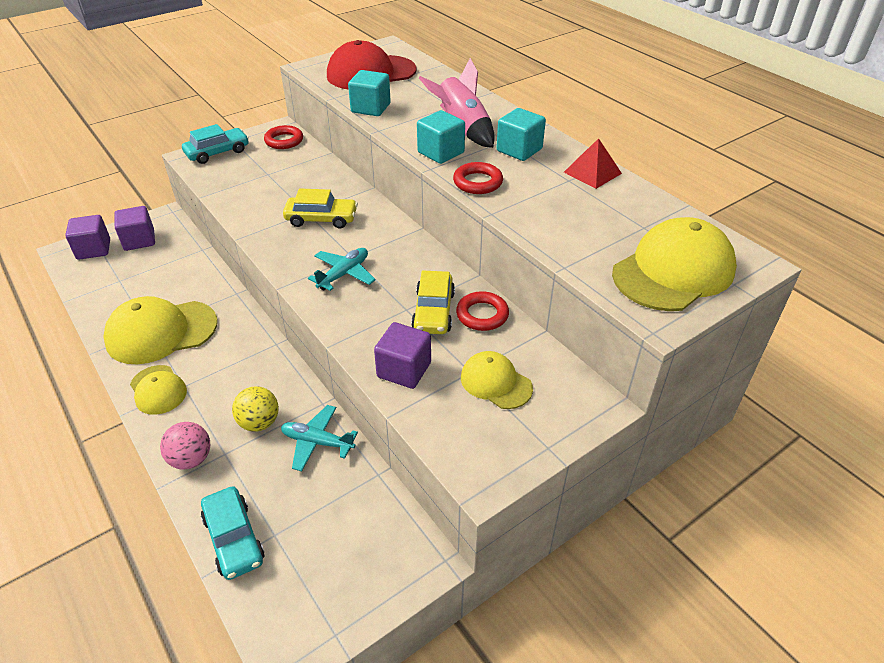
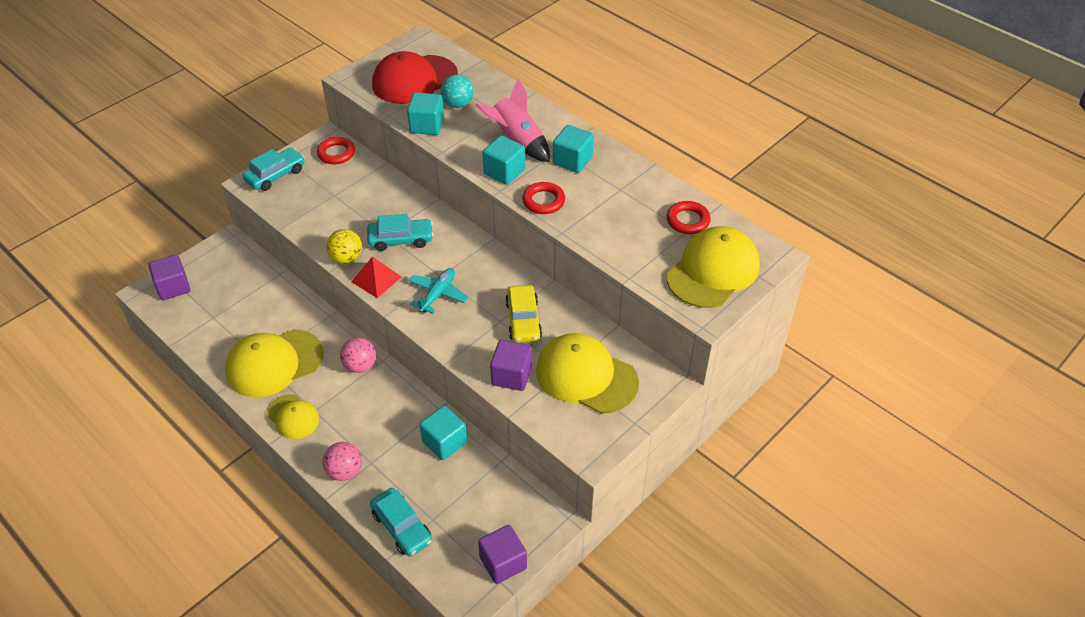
camera: 10 degrees left, 5 degrees up
purple cube [114,206,155,251] -> purple cube moved to [478,525,527,584]
yellow ball [232,386,279,432] -> yellow ball moved to [326,229,362,264]
turquoise plane [281,405,358,471] -> turquoise cube [420,406,467,460]
yellow car [283,189,358,229] -> turquoise car [367,214,433,251]
red ring [456,291,509,331] -> red ring moved to [667,201,711,234]
yellow cap [461,351,533,409] -> yellow cap [536,333,639,414], size x1.76
red pyramid [564,138,622,189] -> red pyramid moved to [351,256,401,298]
none -> pink ball [340,337,376,373]
none -> turquoise ball [441,74,474,108]

